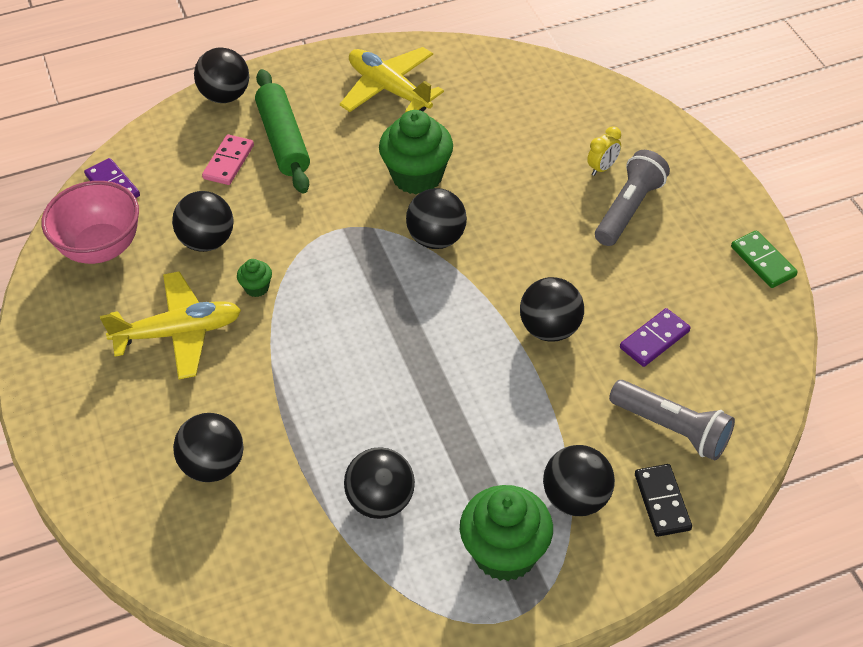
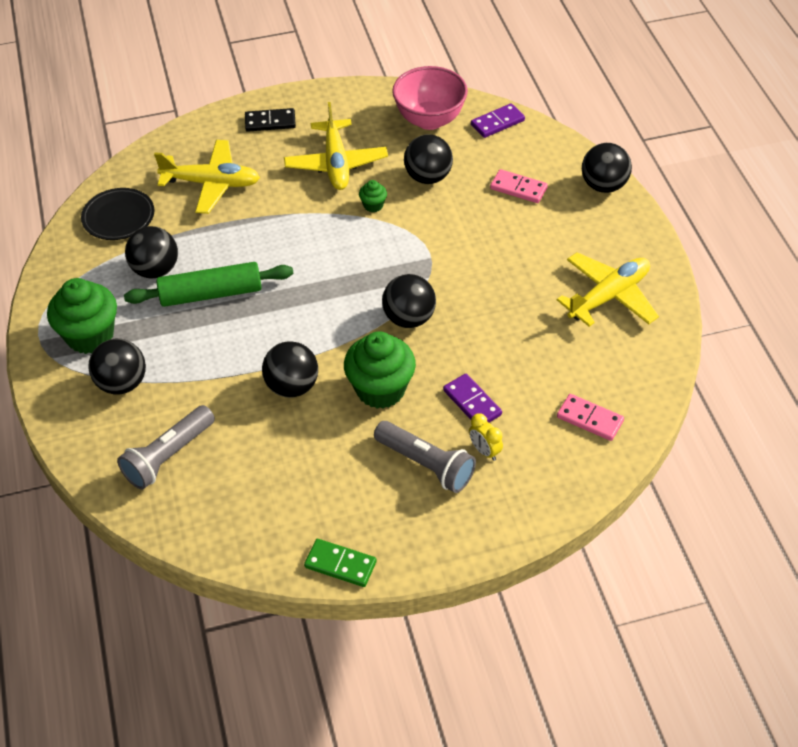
camera: 95 degrees right, 0 degrees up
black ball [173,413,244,482] -> yellow plane [154,140,260,214]
green rolling pin [255,69,310,193] -> green rolling pin moved to [124,262,294,307]
green cupcake [379,110,453,194] -> green cupcake moved to [344,331,416,409]
purple domino [620,308,690,367] -> purple domino moved to [443,374,502,422]
black domino [635,464,692,537] -> black domino moved to [245,108,296,132]
green domino [731,230,798,288] -> green domino turned 45 degrees clockwise [304,539,377,587]
none -> black plate [81,188,155,240]
none -> pink domino [557,394,624,441]

